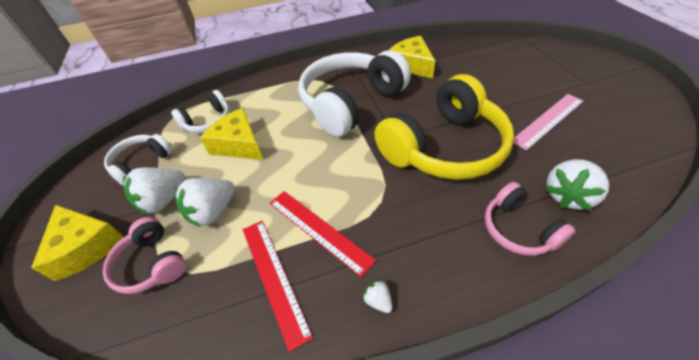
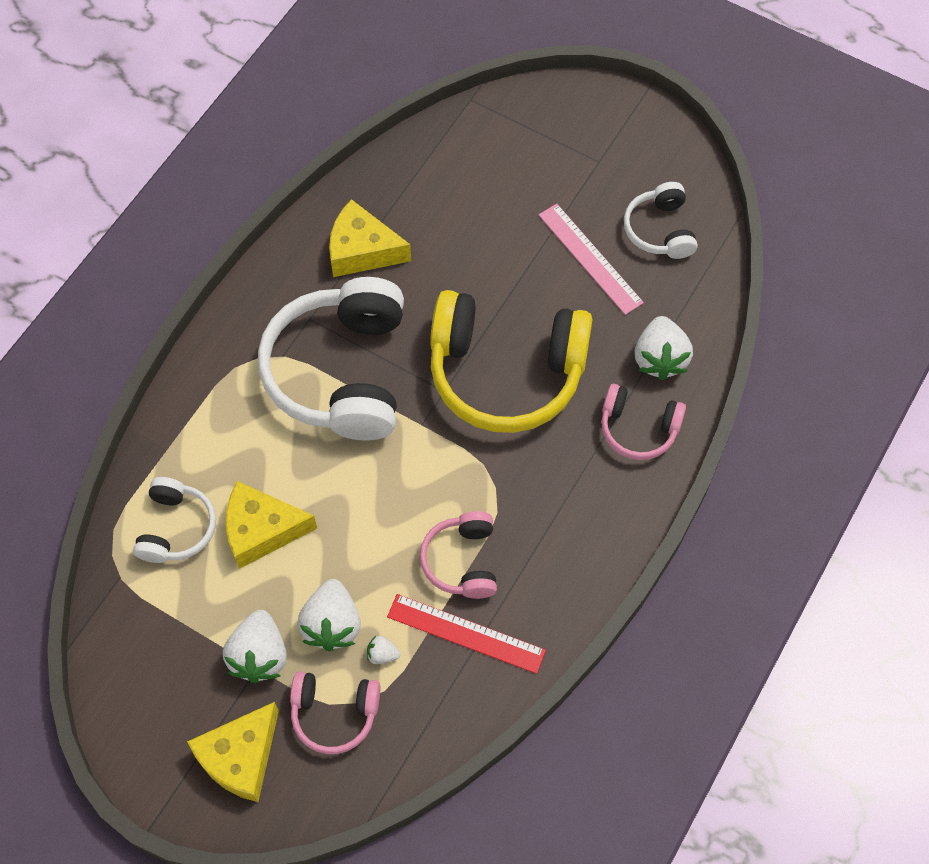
camera: 45 degrees left, 15 degrees up
yellow cheese [31,205,124,281] -> yellow cheese turned 120 degrees clockwise [187,702,279,802]
white headphones [104,134,173,185] -> white headphones moved to [624,182,698,259]
red ruler [270,191,376,277] -> pink headphones [420,511,497,599]
white strawberry [363,280,392,313] -> white strawberry moved to [367,636,400,664]
yellow headphones [374,74,514,180] -> yellow headphones turned 90 degrees clockwise [430,290,592,433]
pink ruler [514,94,583,151] -> pink ruler turned 45 degrees counterclockwise [539,204,644,315]

